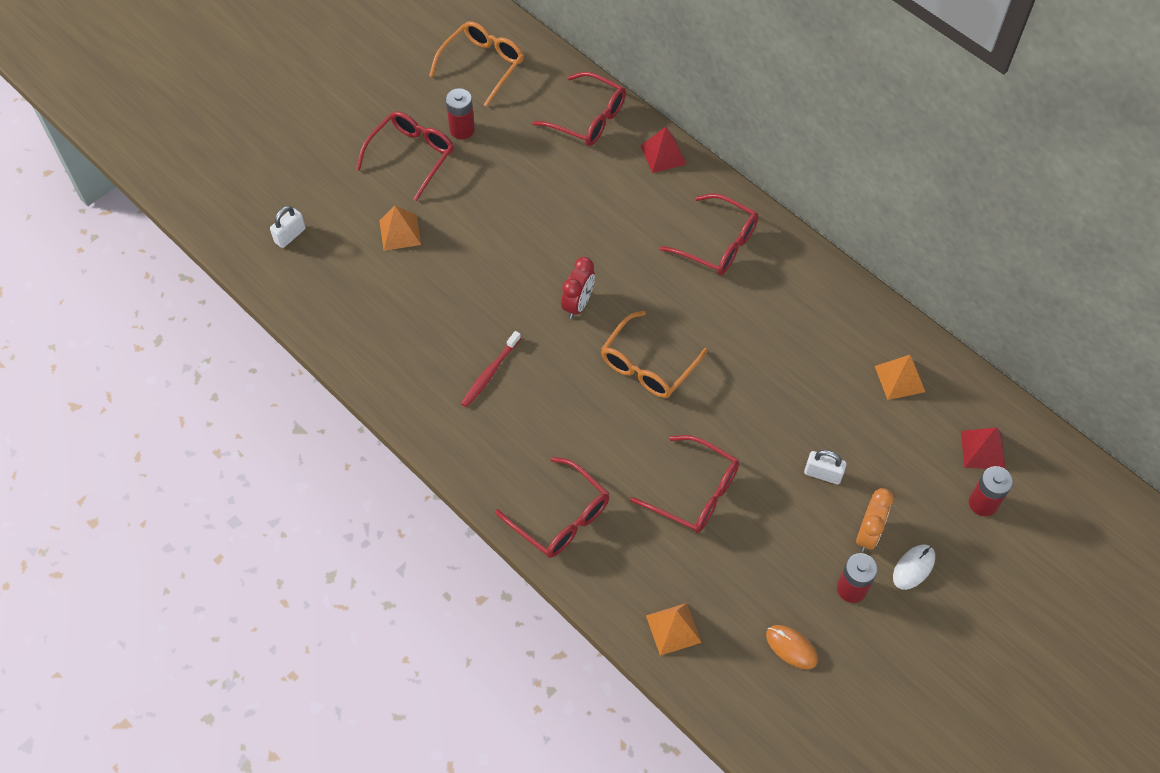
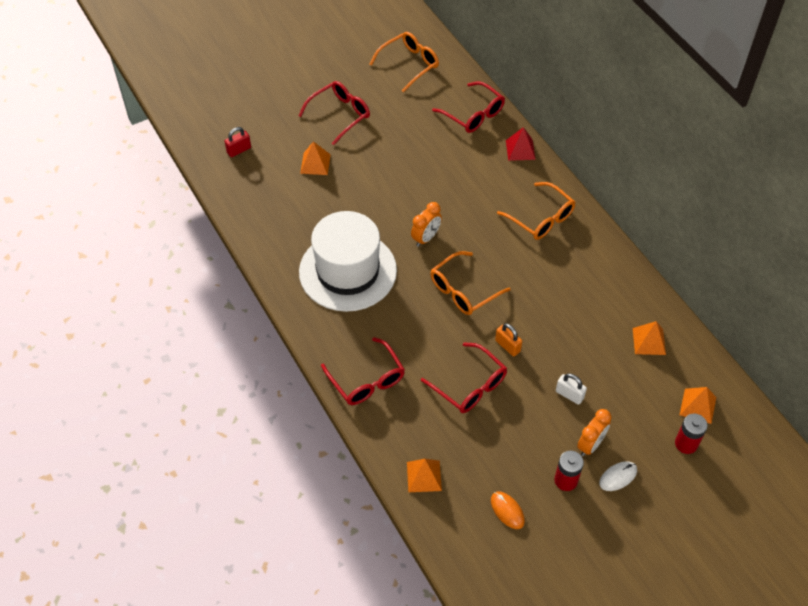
camera: 15 degrees right, 5 degrees down
white padlock [270,206,306,248] -> red padlock [225,127,251,157]
red battery [446,88,475,139] -> none
red toothbrush [461,331,521,407] -> white hat [299,211,397,312]
red clock [561,257,595,319] -> orange clock [411,202,442,247]
red glasses [659,193,759,275] -> orange glasses [497,182,575,240]
red pyramid [961,427,1006,469] -> orange pyramid [680,387,716,424]
none -> orange padlock [495,323,522,356]

